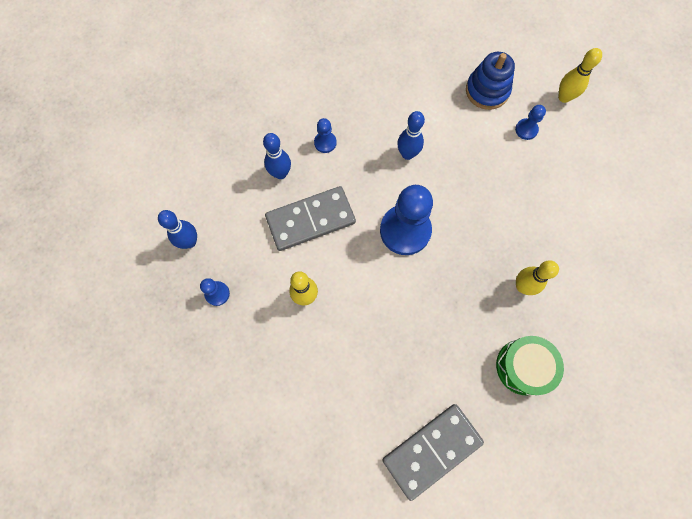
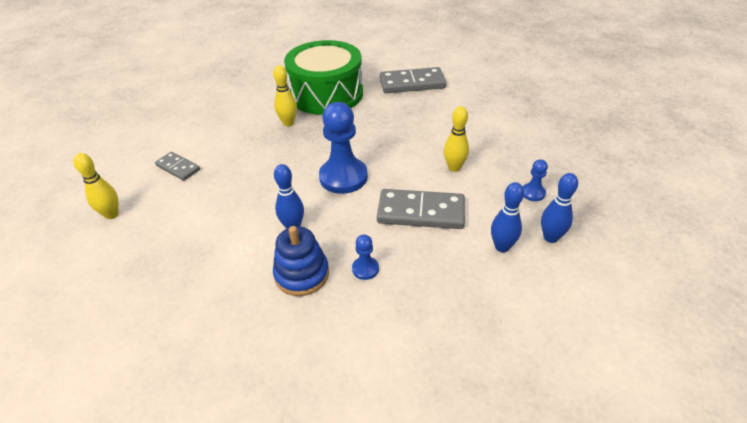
camera: 150 degrees left, 30 degrees down
blue bowling pin [263,133,291,179] -> blue bowling pin moved to [491,182,524,252]
blue stacking toy [466,52,515,110] -> blue stacking toy moved to [273,226,329,296]
green drum [496,336,564,396] -> green drum [284,40,363,115], size x1.86
blue pawn [515,105,546,140] -> none
none -> grey domino [155,152,200,181]

